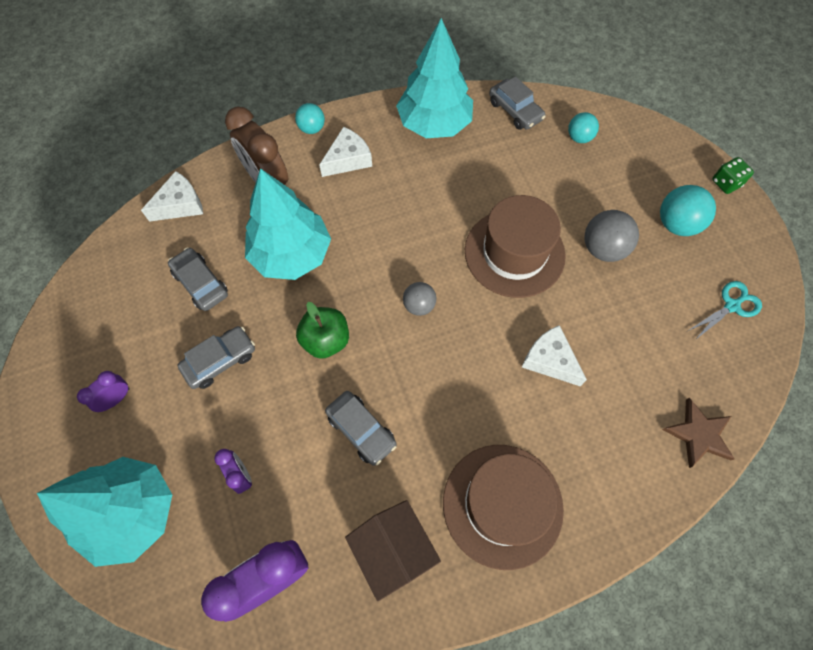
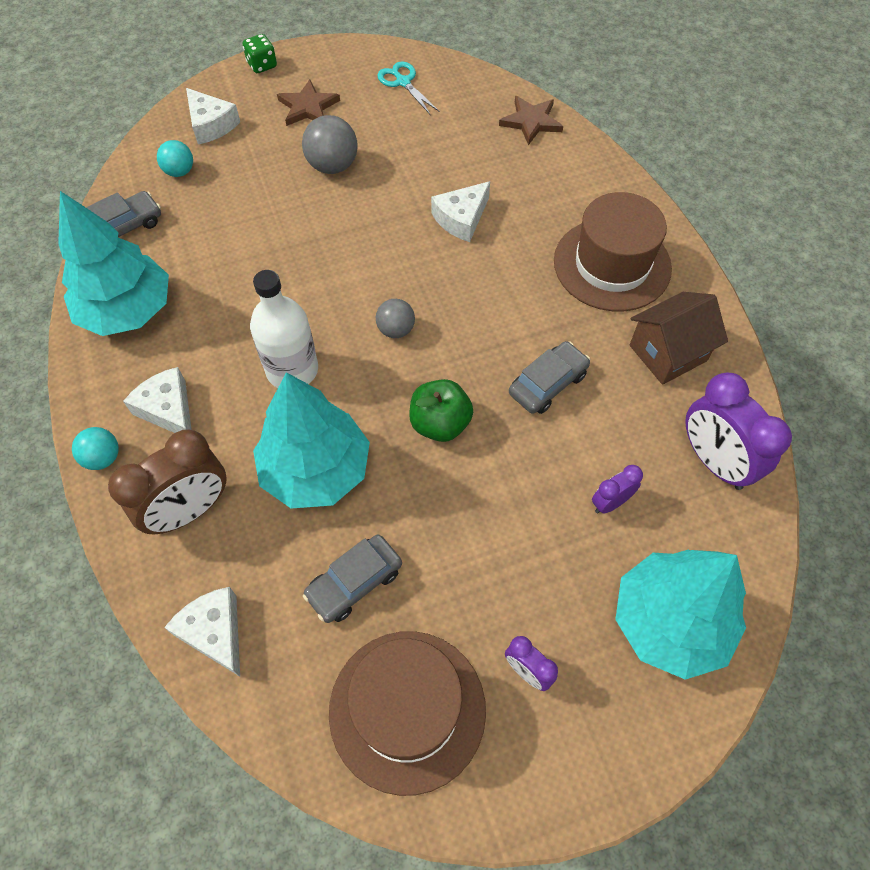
camera: 90 degrees left, 5 degrees down
grey car [177,326,255,389] -> none
brown hat [465,195,566,298] -> brown hat moved to [329,631,486,796]
turquoise ball [660,185,716,236] -> brown star [277,79,340,126]
none -> white cheese [186,88,240,144]
none -> white bottle [250,270,318,388]

